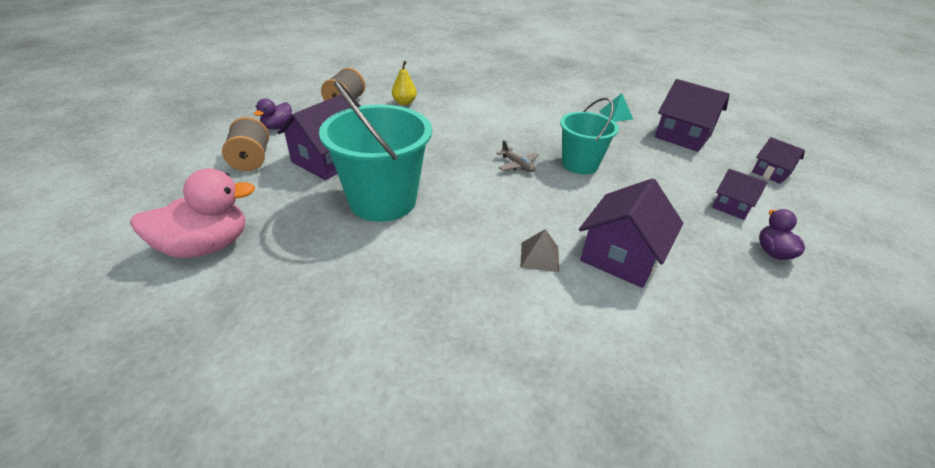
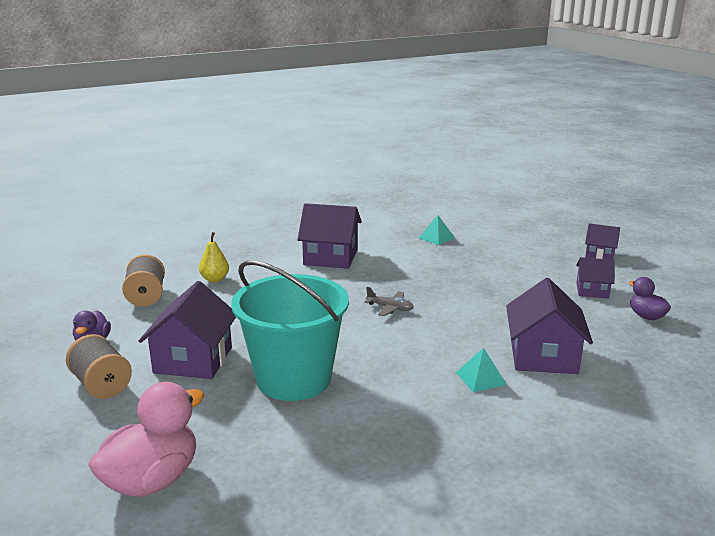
camera: 25 degrees left, 15 degrees down
grey pyramid [520,229,559,272] -> turquoise pyramid [456,348,507,392]
turquoise bucket [560,97,619,174] -> none
purple house [655,79,730,152] -> purple house moved to [297,203,362,269]

